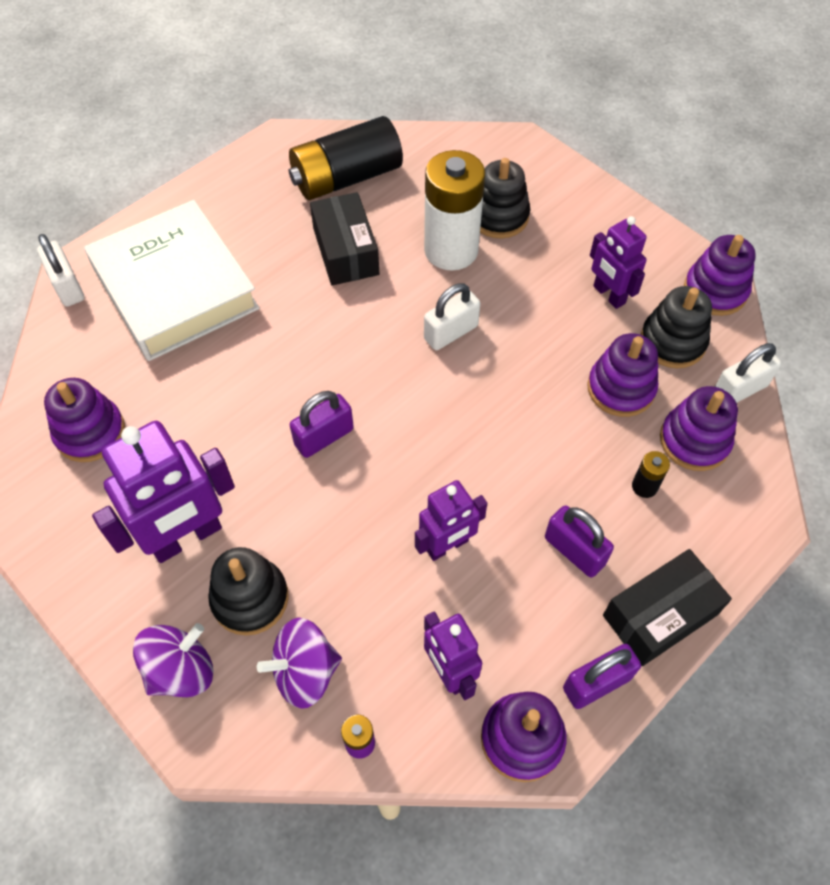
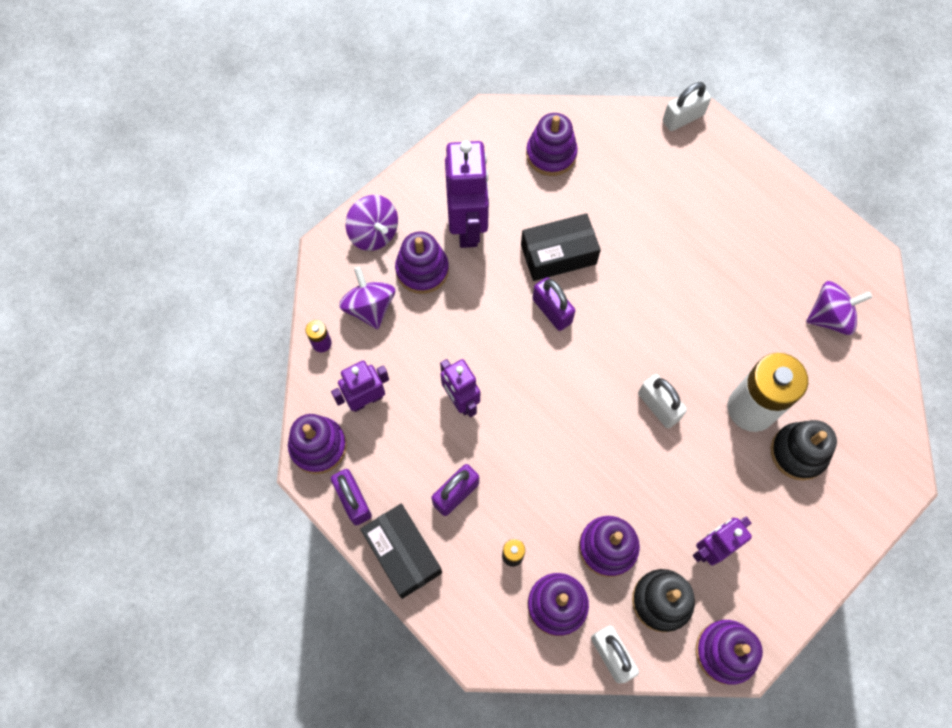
camera: 90 degrees right, 10 degrees up
white book [84,200,260,361] -> none
purple robot [92,421,235,563] -> purple robot turned 150 degrees counterclockwise [445,141,489,248]
black stacking toy [208,547,289,636] -> purple stacking toy [395,231,449,294]
black battery [289,116,403,200] -> purple spinning top [806,281,873,335]
black box [310,192,379,286] -> black box moved to [521,213,601,281]

